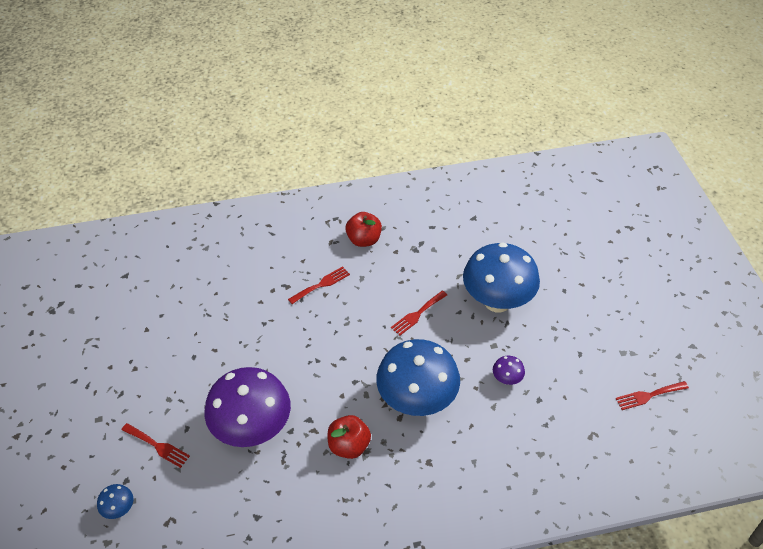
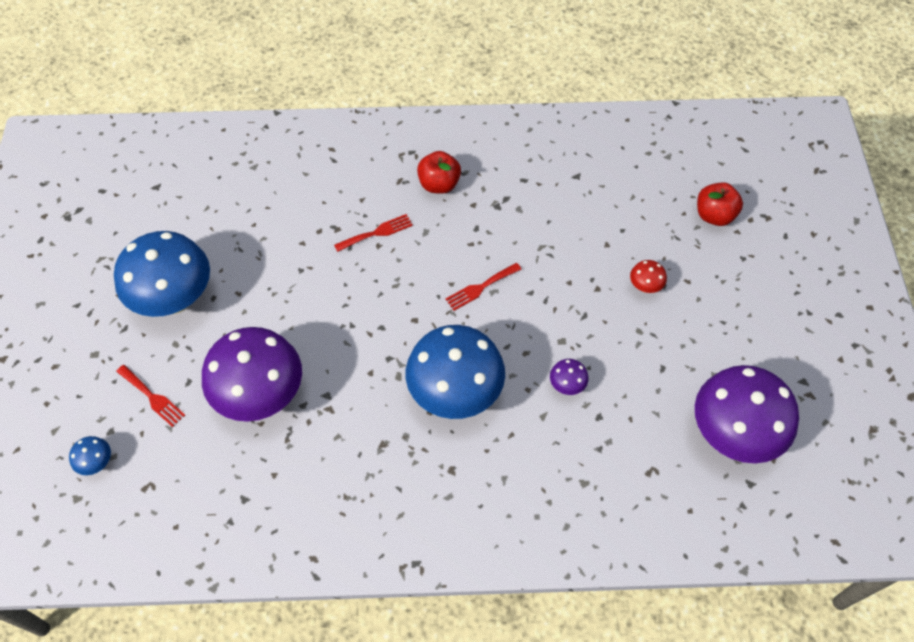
camera: 10 degrees right, 10 degrees up
red apple [328,415,371,459] -> red apple moved to [697,182,743,226]
blue mushroom [463,242,540,313] -> blue mushroom moved to [114,231,210,317]
red fork [615,381,689,410] -> purple mushroom [695,365,799,463]
none -> red mushroom [630,260,667,293]

